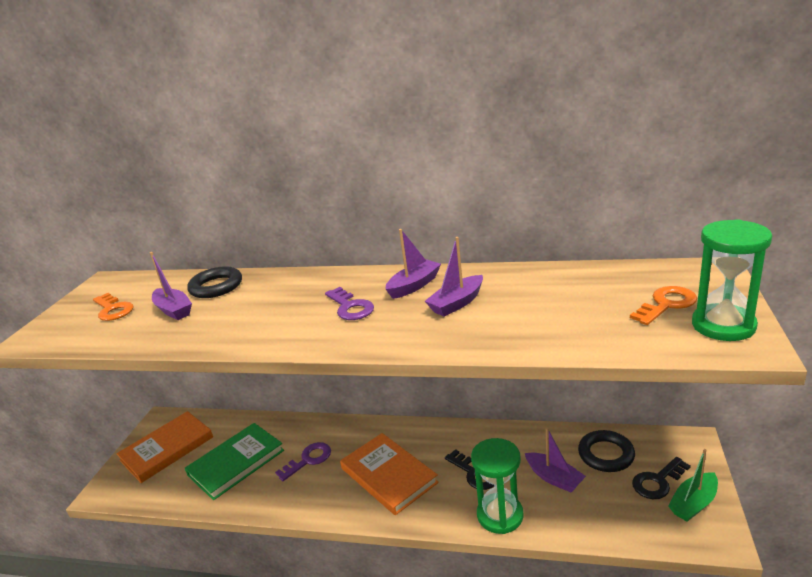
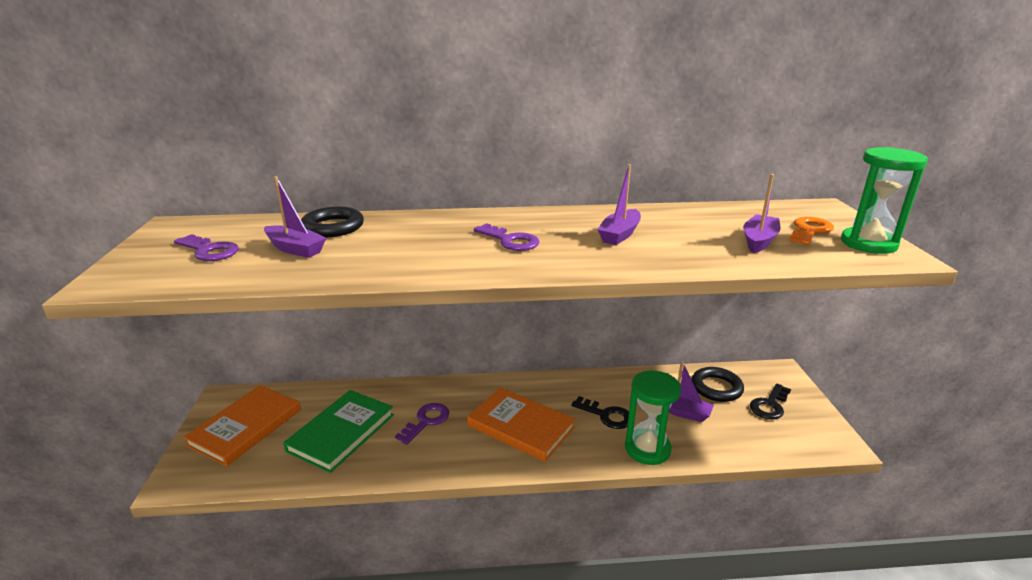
camera: 20 degrees left, 0 degrees up
orange key [93,293,133,321] -> purple key [174,234,239,261]
purple boat [386,229,441,299] -> purple boat moved to [743,174,781,253]
green boat [668,449,718,522] -> none

